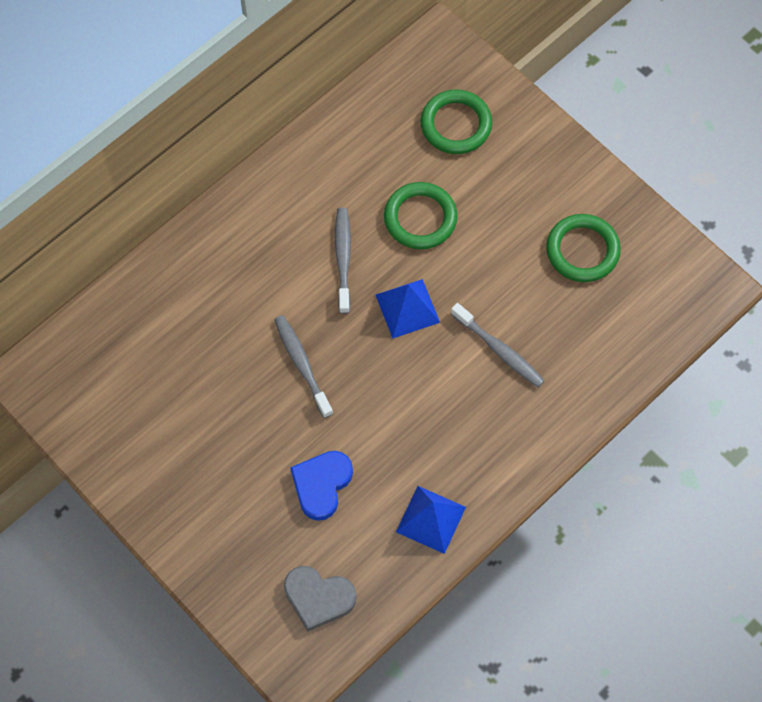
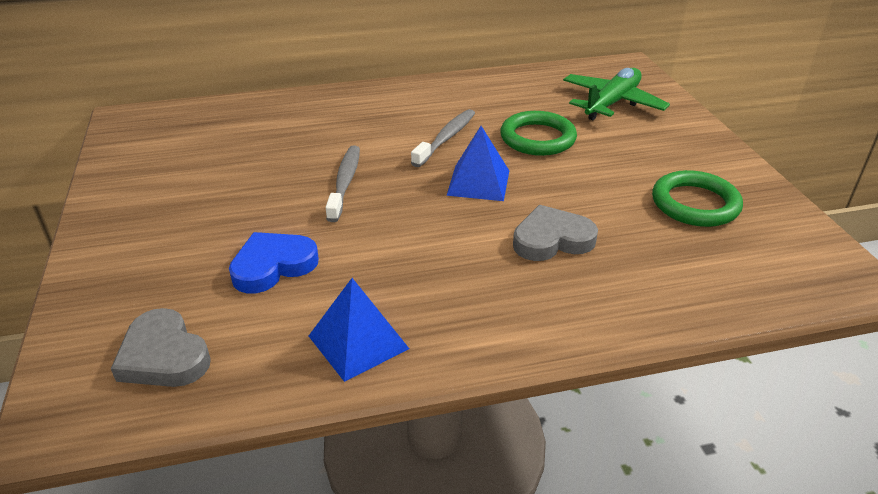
camera: 30 degrees right, 30 degrees down
green ring [421,90,492,154] -> green plane [563,68,670,120]
grey toothbrush [451,303,545,387] -> grey heart [513,205,598,261]

